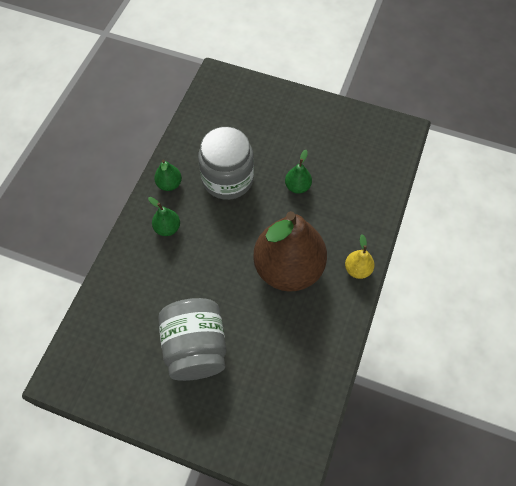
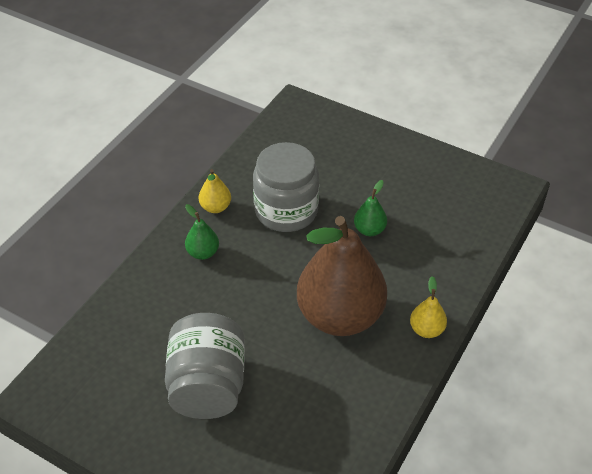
camera: 10 degrees right, 15 degrees down
green pear [154,160,182,191] -> yellow pear [199,169,231,213]

